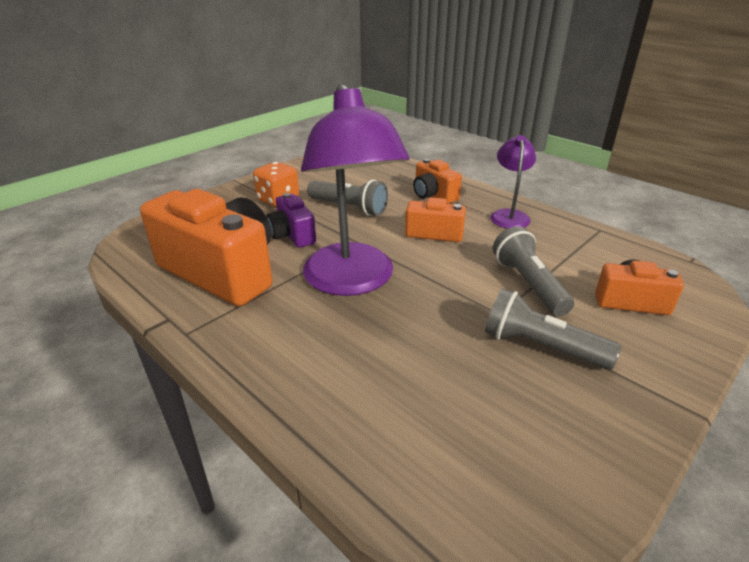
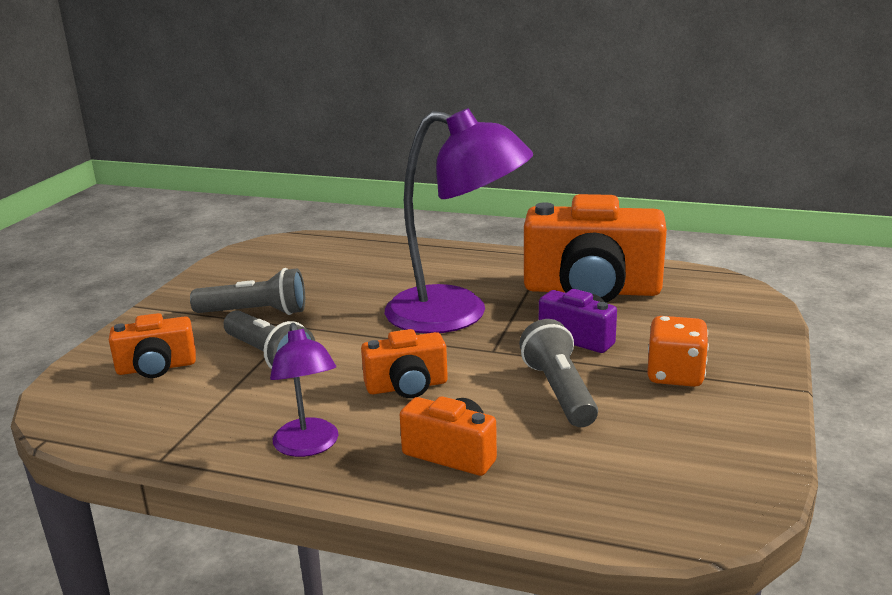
camera: 155 degrees right, 10 degrees down
purple lamp [301,83,410,296] -> purple lamp turned 150 degrees clockwise [385,108,533,333]
grey flashlight [307,180,388,216] -> grey flashlight turned 75 degrees clockwise [519,319,598,427]

